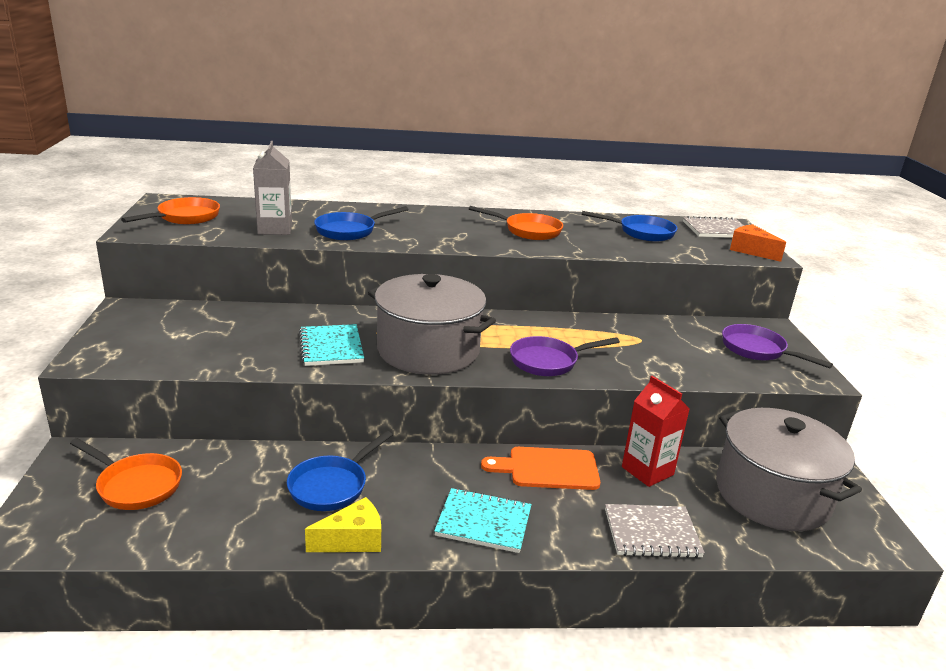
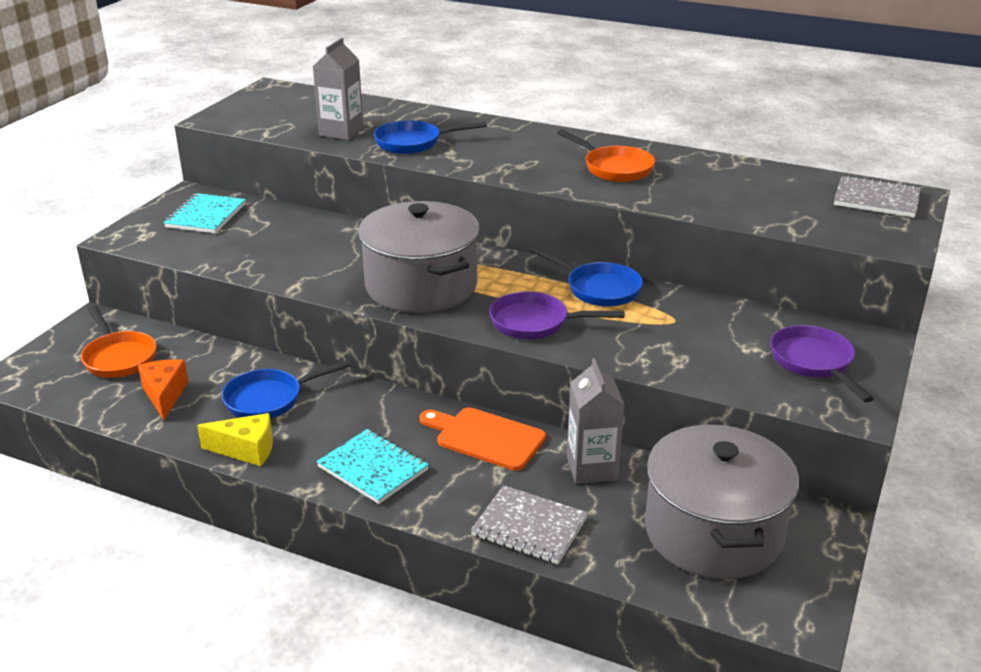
camera: 30 degrees right, 5 degrees up
orange pan [121,197,220,224] -> none
turquoise notebook [299,324,364,366] -> turquoise notebook moved to [164,193,246,233]
blue pan [582,211,677,242] -> blue pan moved to [530,247,643,307]
red carton [622,376,690,487] -> grey carton [567,358,625,484]
orange cheese [730,224,786,262] -> orange cheese moved to [138,359,188,420]

